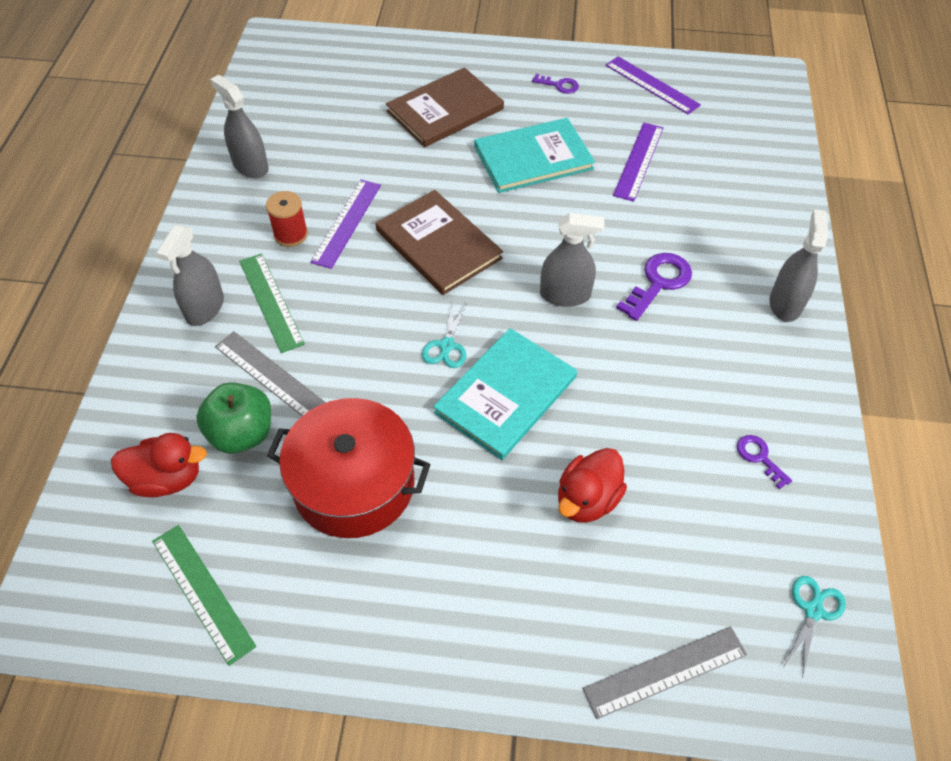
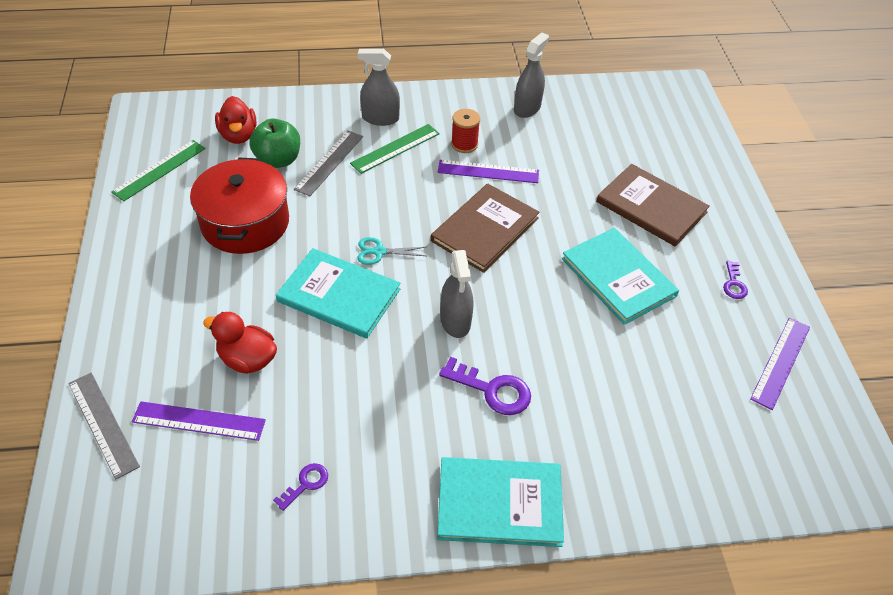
camera: 75 degrees right, 5 degrees down
purple ruler [613,123,663,202] -> purple ruler moved to [132,401,266,441]
grey spray bottle [770,209,828,322] -> turquoise book [437,457,564,547]
turquoise scissors [784,576,846,676] -> none

